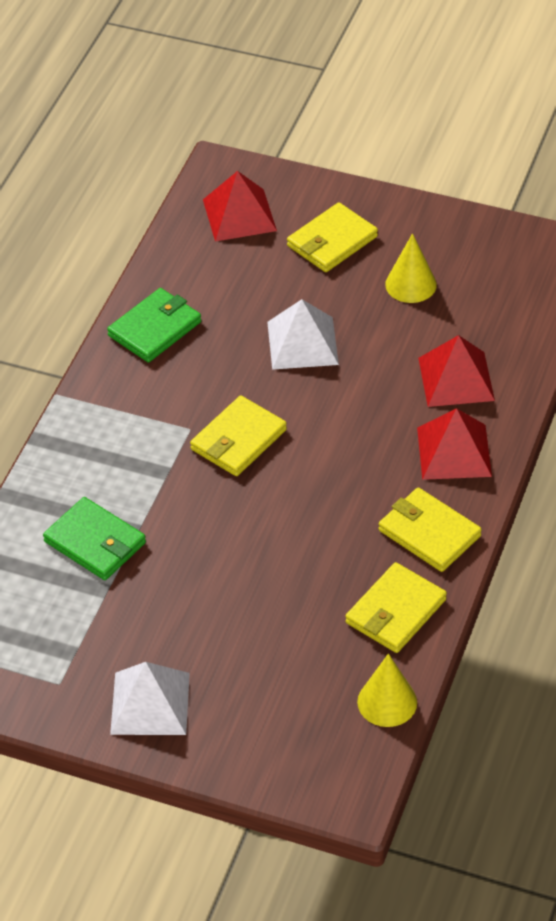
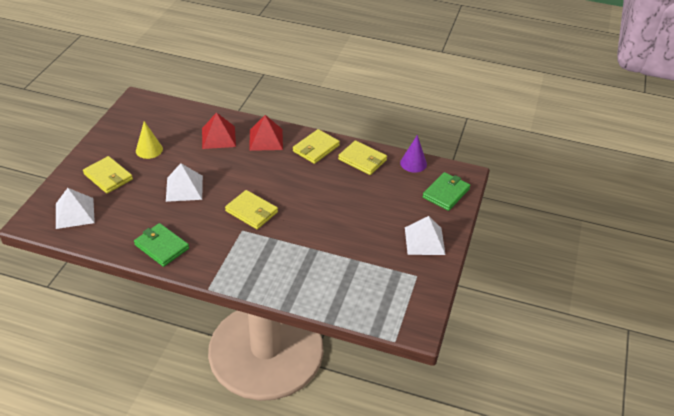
camera: 95 degrees left, 5 degrees down
green wallet [43,497,146,580] -> green wallet moved to [423,172,470,211]
red pyramid [203,171,277,242] -> white pyramid [56,188,95,229]
yellow cone [357,653,417,727] -> purple cone [400,135,427,173]

